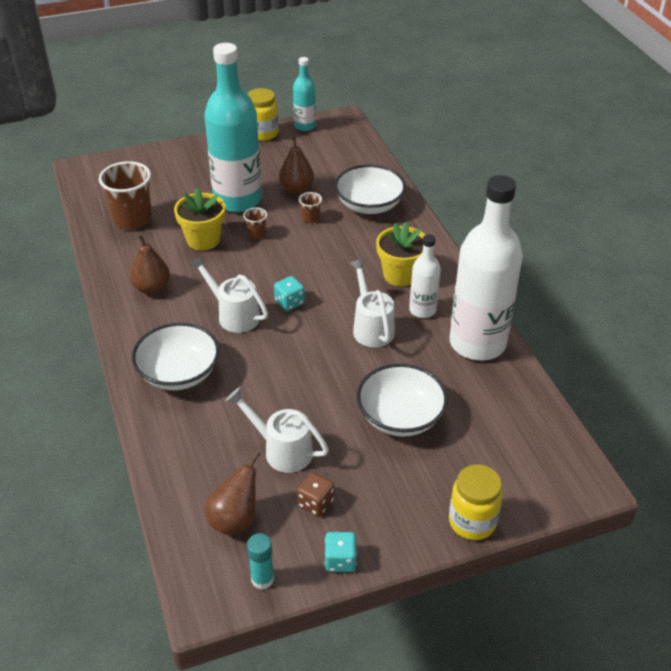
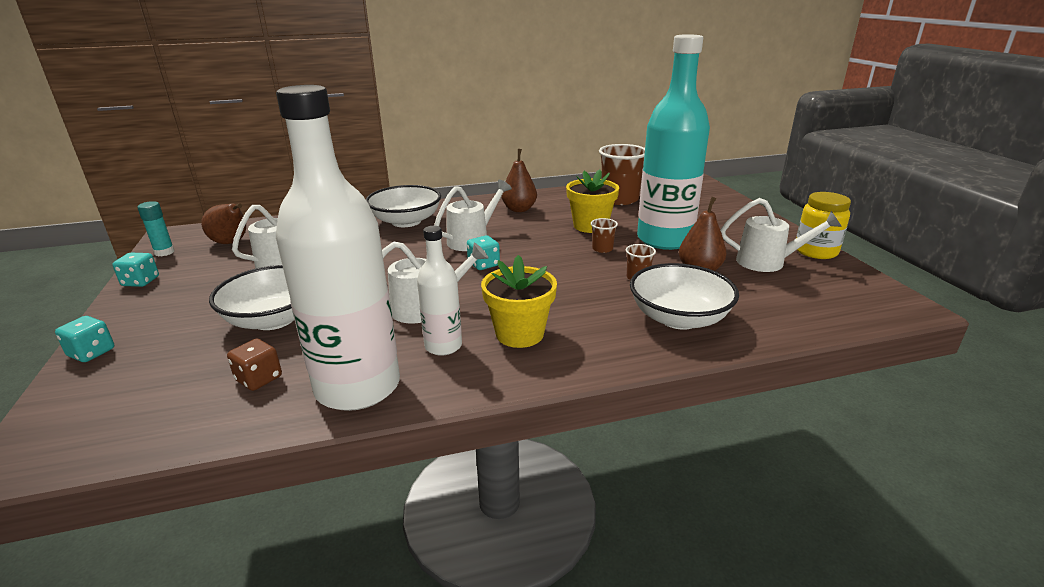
camera: 95 degrees right, 15 degrees down
turquoise bottle [293,57,316,131] -> none
brown dice [297,472,334,516] -> brown dice moved to [227,339,282,391]
yellow jar [449,464,503,540] -> turquoise dice [55,316,114,362]
none -> white watering can [720,198,842,272]

